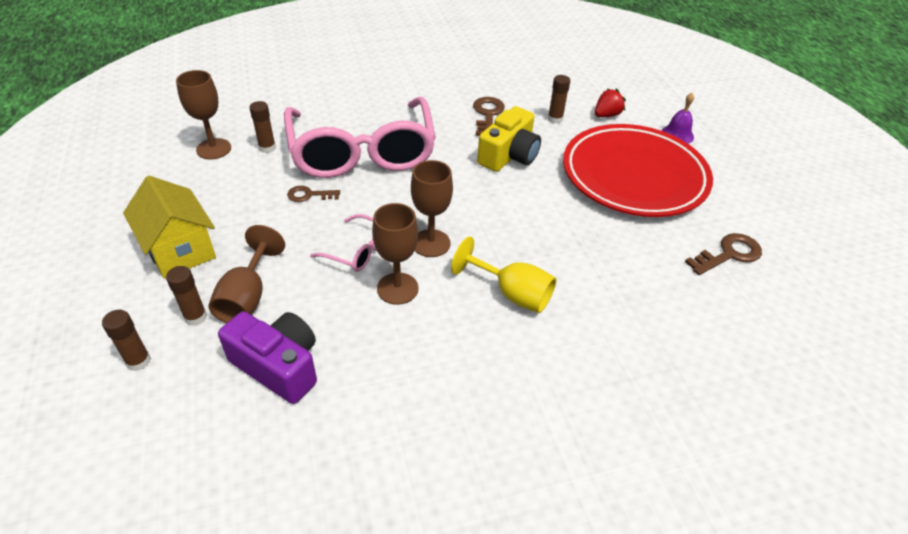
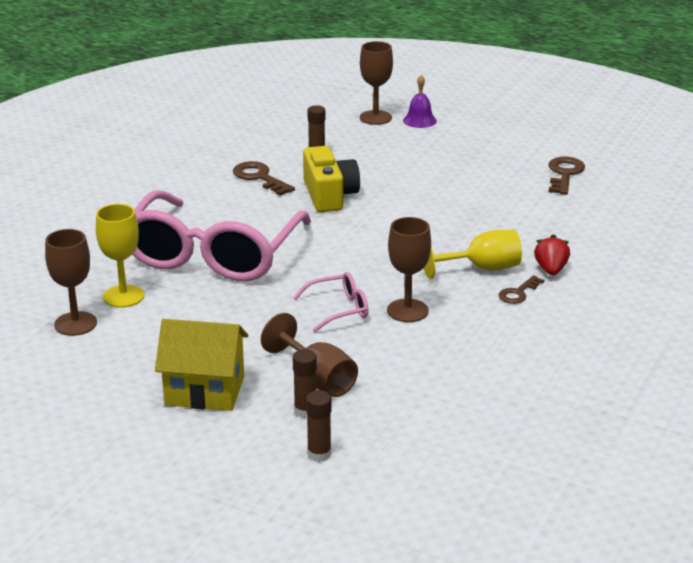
camera: 45 degrees left, 15 degrees down
purple camera [218,311,317,404] -> none
brown glue stick [249,101,276,153] -> yellow goblet [96,204,144,308]
pink glasses [284,97,436,178] -> pink glasses turned 75 degrees clockwise [132,190,311,281]
brown key [287,186,340,202] -> brown key moved to [499,275,544,304]
brown goblet [411,160,453,257] -> brown goblet moved to [360,41,393,125]
red plate [563,124,713,217] -> none
red strawberry [595,88,626,117] -> red strawberry moved to [534,234,570,275]

